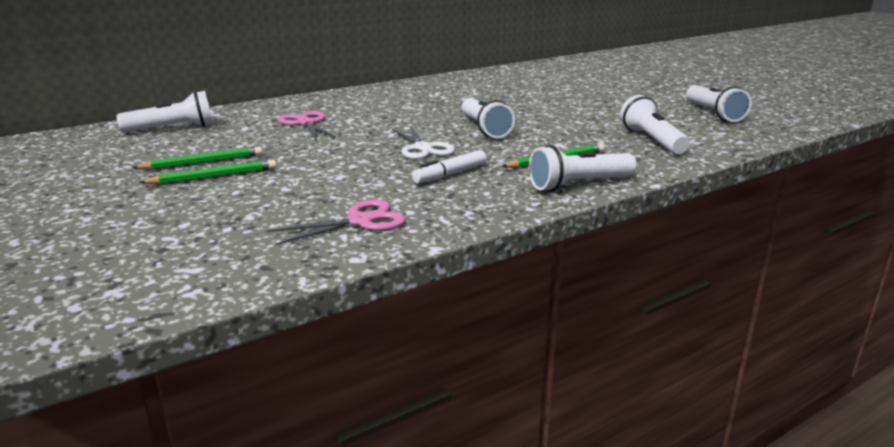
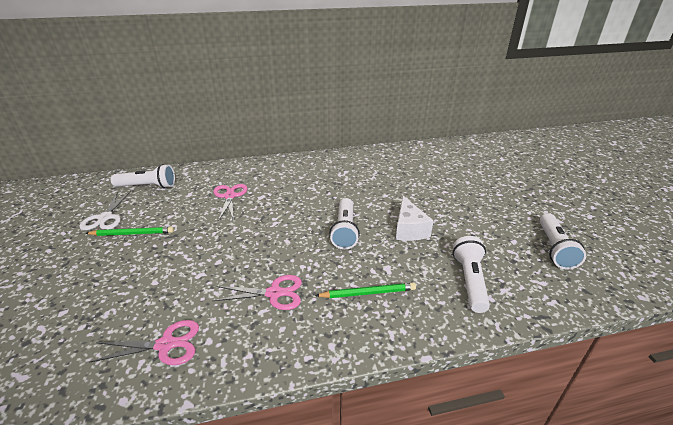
camera: 20 degrees right, 10 degrees up
green pencil [139,160,276,184] -> none
white scissors [392,126,455,159] -> white scissors moved to [80,191,131,230]
white marker [412,150,487,184] -> pink scissors [212,275,302,310]
white flashlight [529,145,637,192] -> none
none -> white cheese [396,196,434,241]

